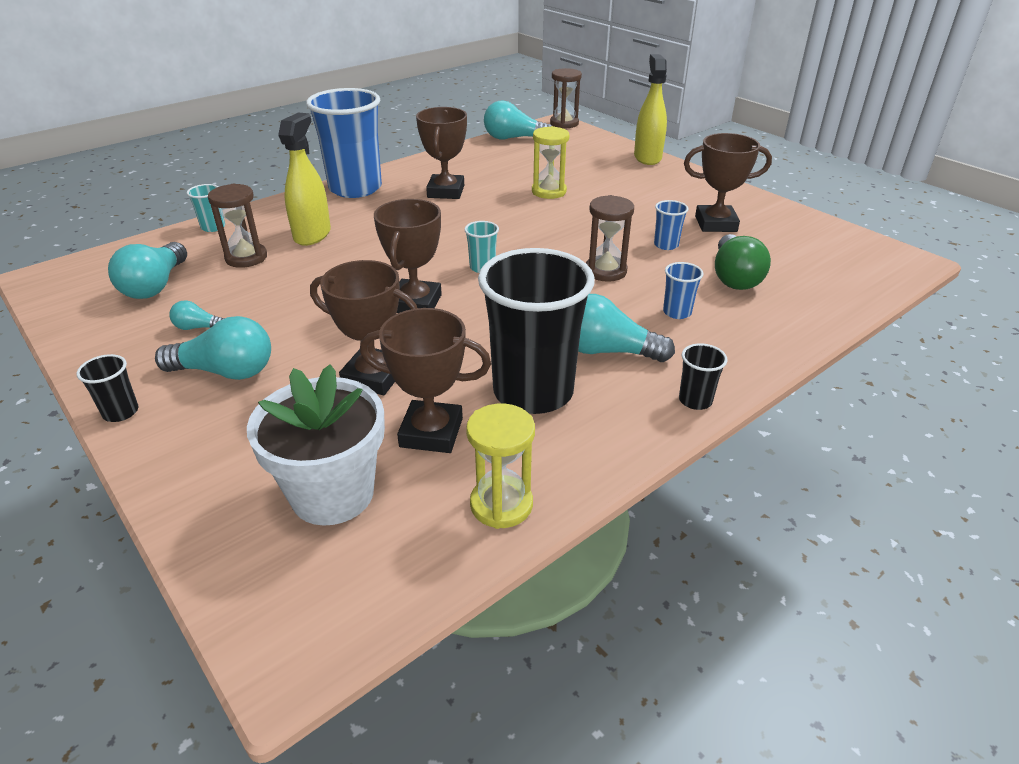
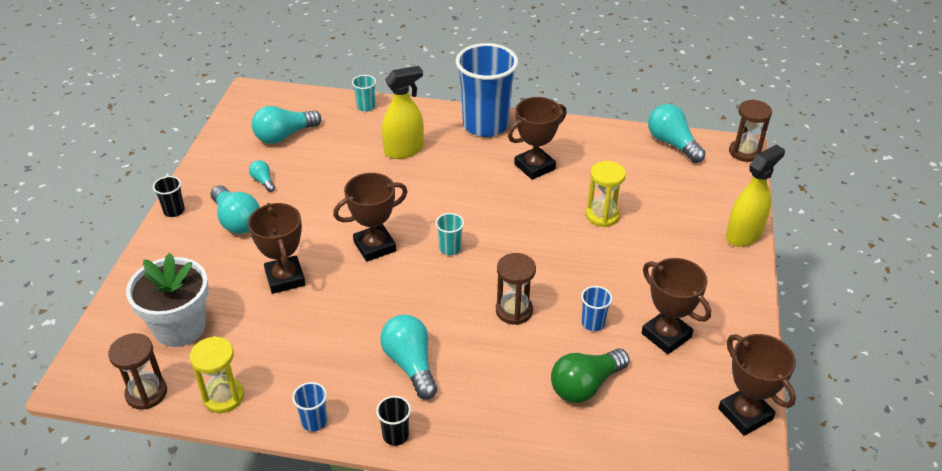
camera: 50 degrees right, 5 degrees up
brown hourglass [208,184,267,268] -> brown hourglass moved to [108,333,167,410]
brown trophy [360,308,491,453] -> brown trophy moved to [718,334,796,436]
black cup [478,248,595,414] -> none
blue cup [663,262,704,319] -> blue cup moved to [292,382,327,431]

